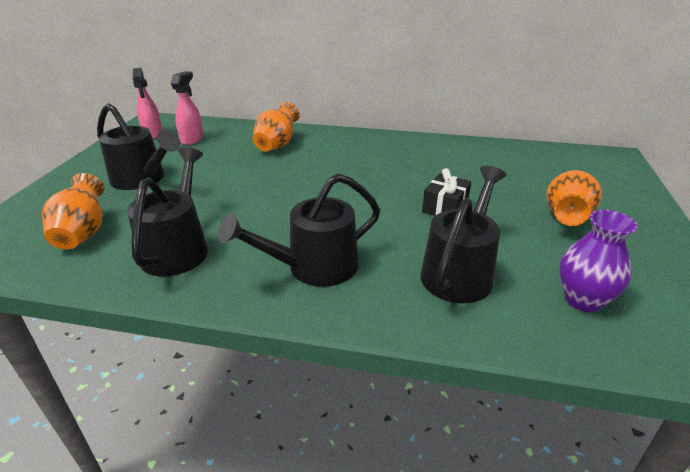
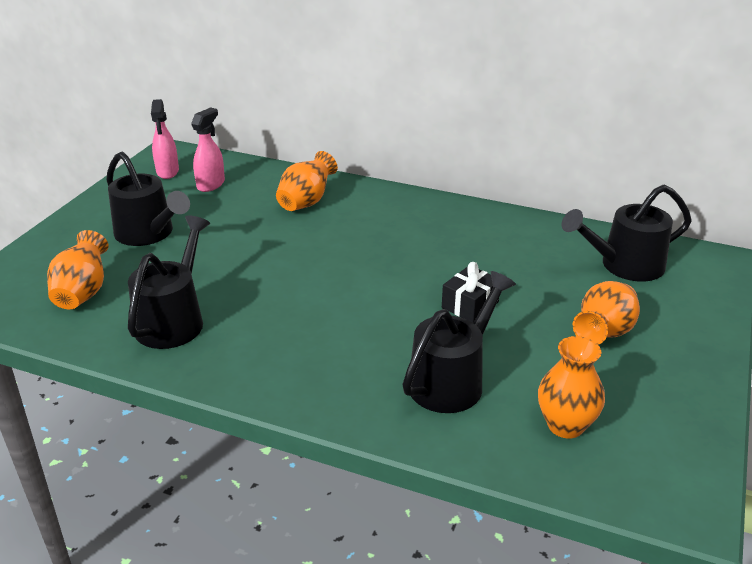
camera: 10 degrees right, 0 degrees up
black watering can [218,173,380,287] -> black watering can moved to [562,185,692,282]
purple vase [559,210,638,312] -> orange vase [538,336,605,439]

